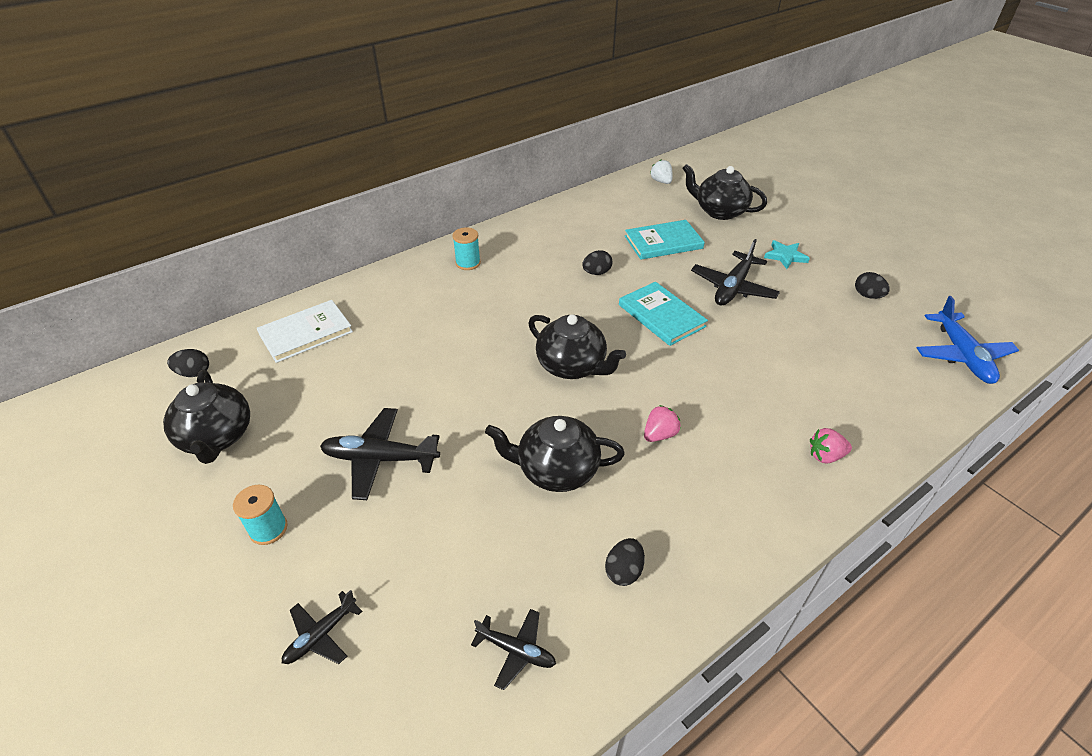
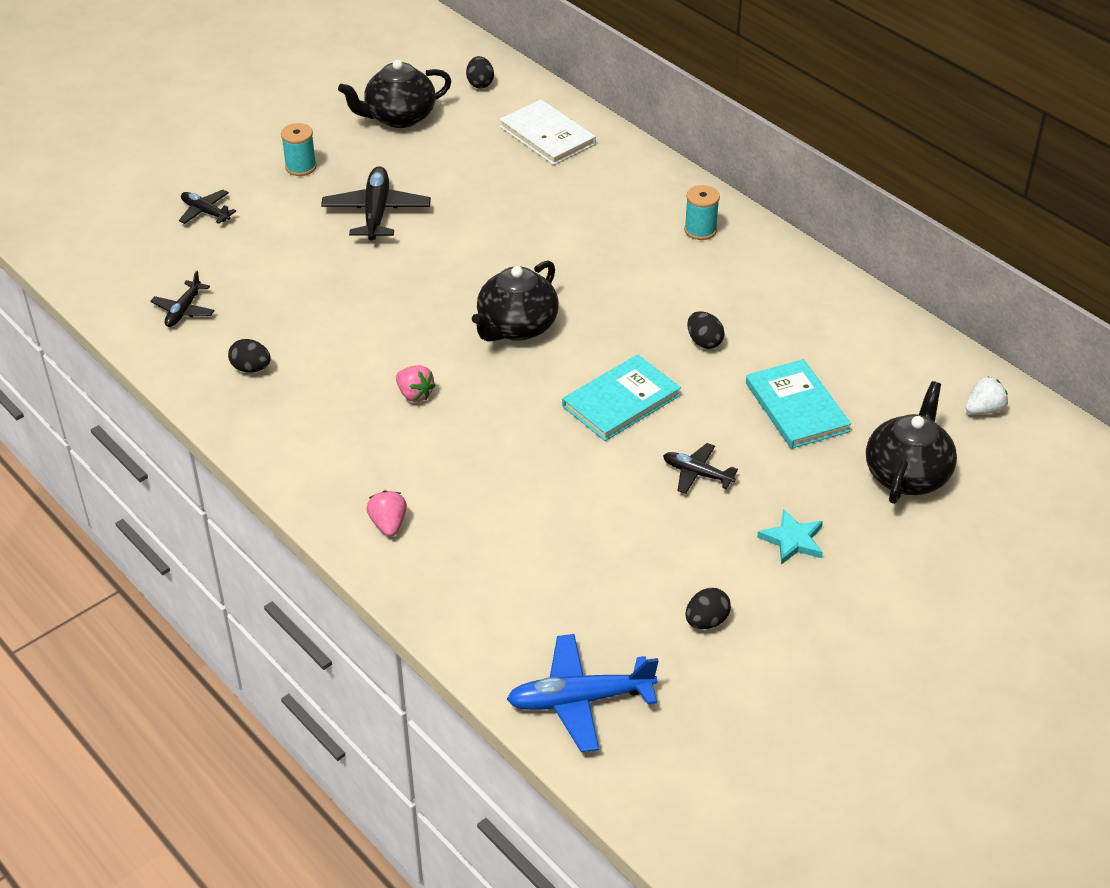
camera: 85 degrees right, 0 degrees up
black teapot [485,416,625,492] -> none
black plane [691,239,780,306] -> black plane [663,443,738,494], size x0.58

